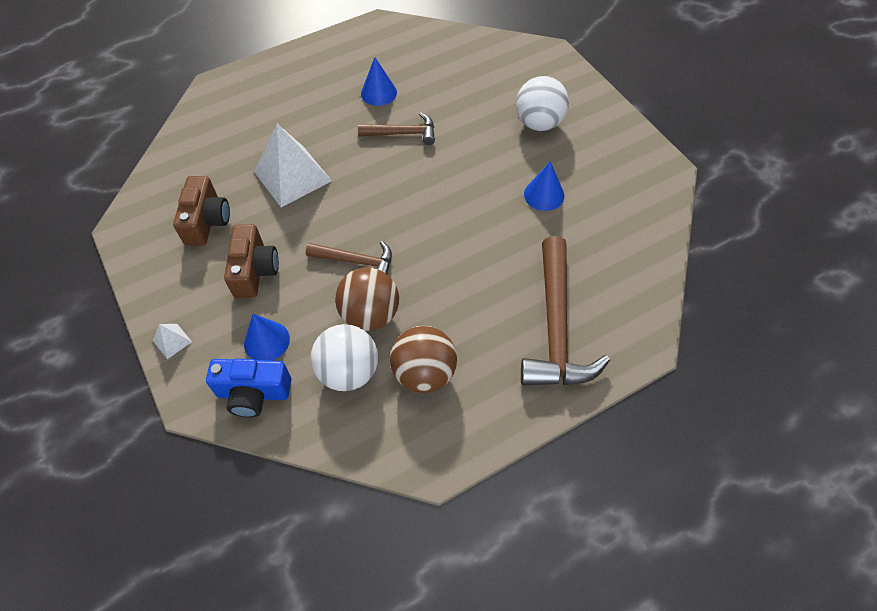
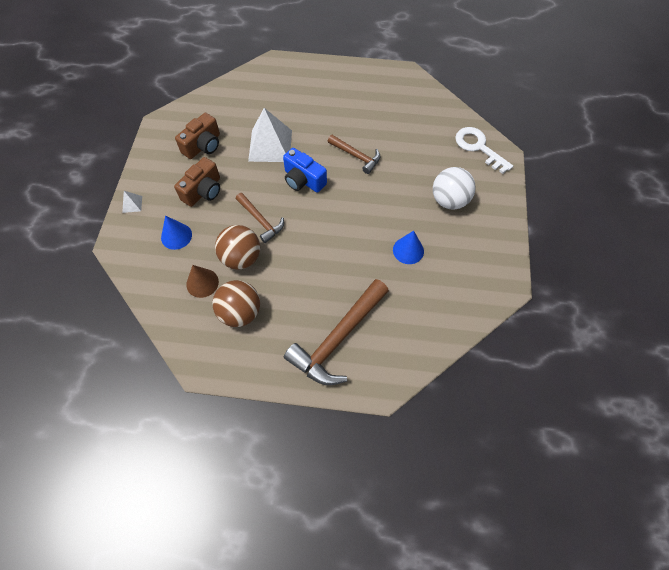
camera: 35 degrees right, 5 degrees up
blue camera [206,359,291,417] -> blue camera moved to [283,148,327,192]
white ball [311,324,378,391] -> brown cone [186,265,219,298]
blue cone [361,57,397,106] -> none
none -> white key [455,127,513,174]

